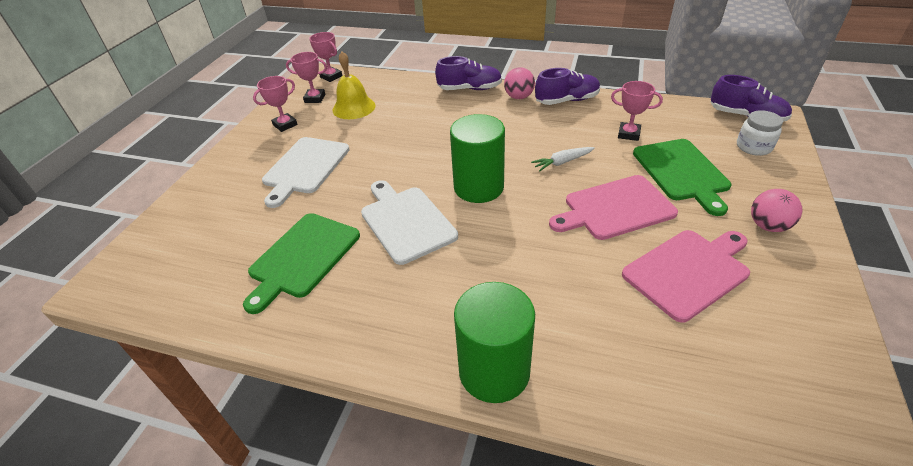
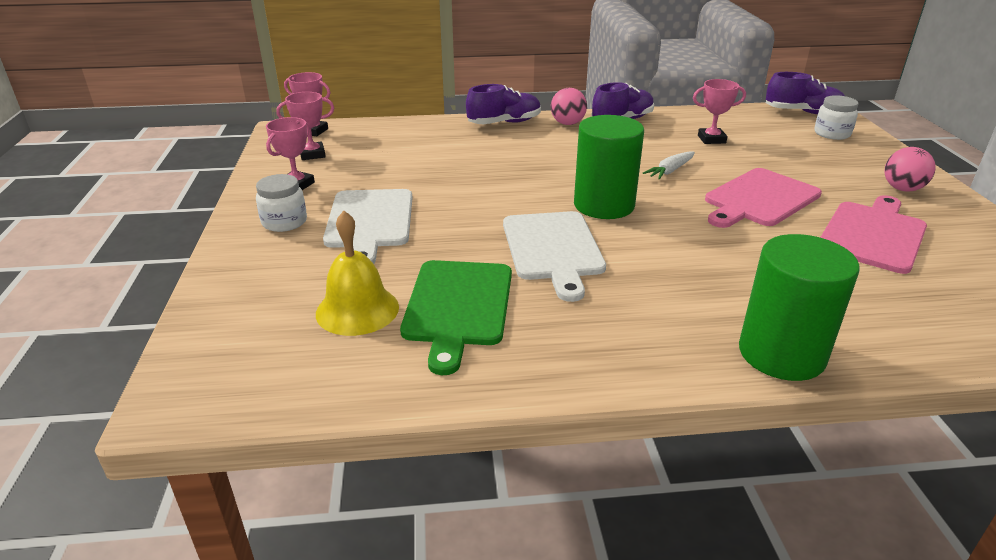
camera: 25 degrees left, 10 degrees down
yellow bell [332,51,376,119] -> yellow bell moved to [316,211,399,336]
white cutting board [361,180,458,265] -> white cutting board turned 135 degrees counterclockwise [503,211,606,302]
green cutting board [633,139,731,216] -> none
none -> white jar [256,174,307,232]

